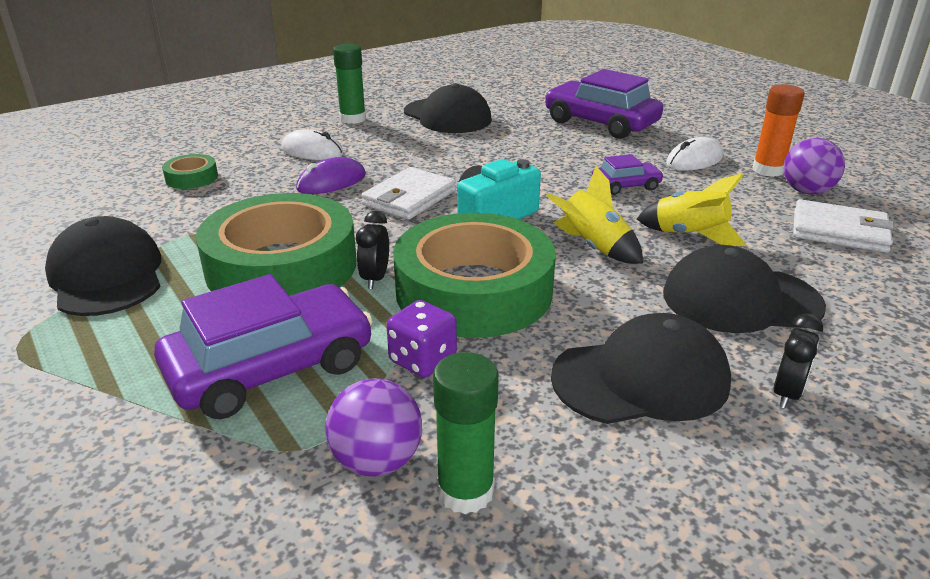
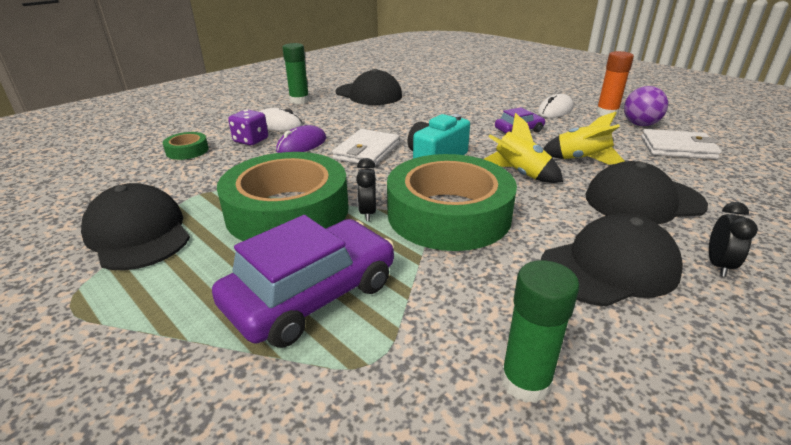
camera: 10 degrees left, 0 degrees up
purple ball [325,378,422,477] -> none
purple dice [386,300,457,378] -> purple dice moved to [228,109,268,145]
purple car [545,69,663,139] -> none

